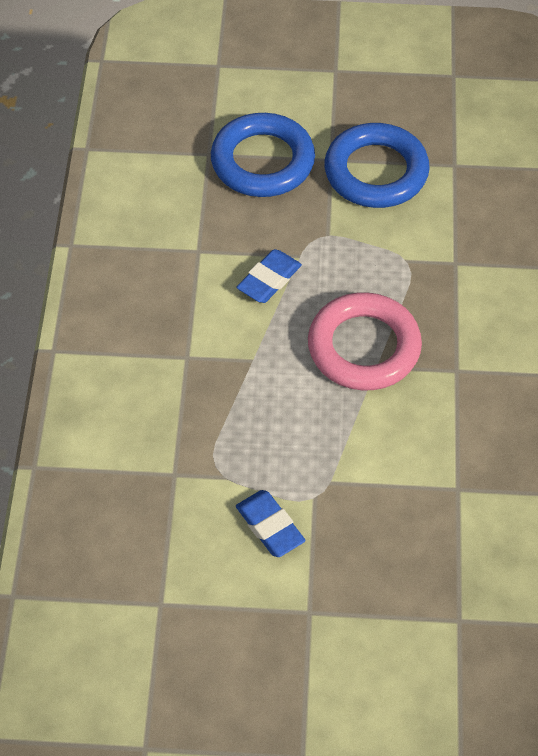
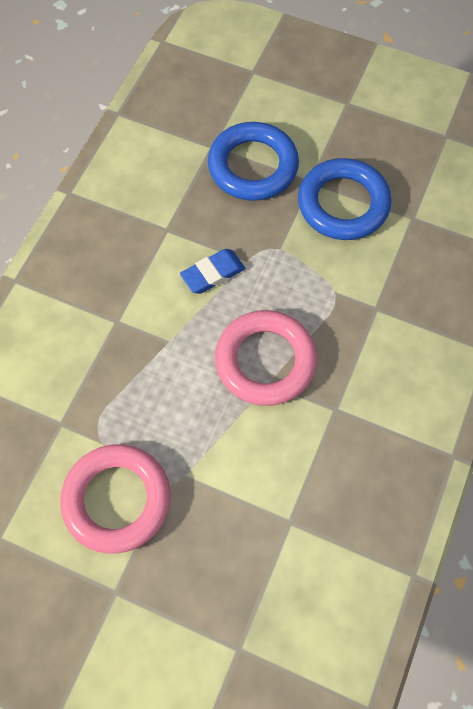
camera: 20 degrees right, 10 degrees up
blue eraser [236,490,305,557] -> pink ring [60,444,170,554]

